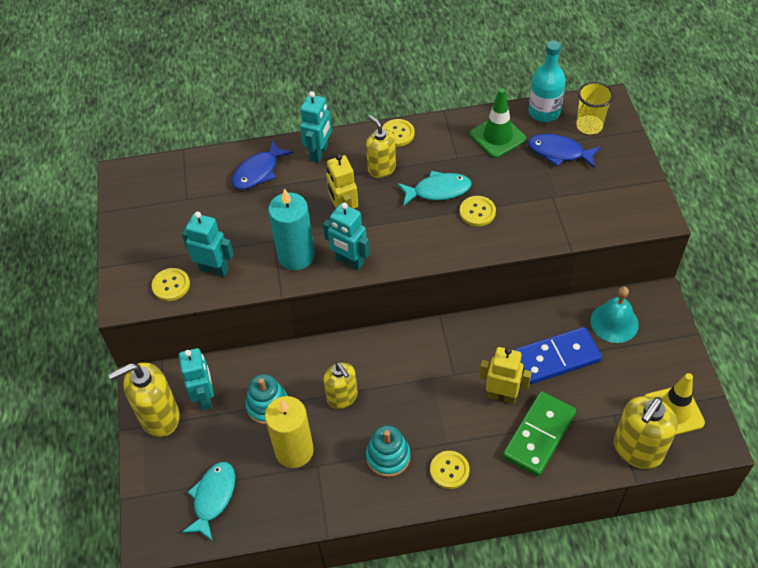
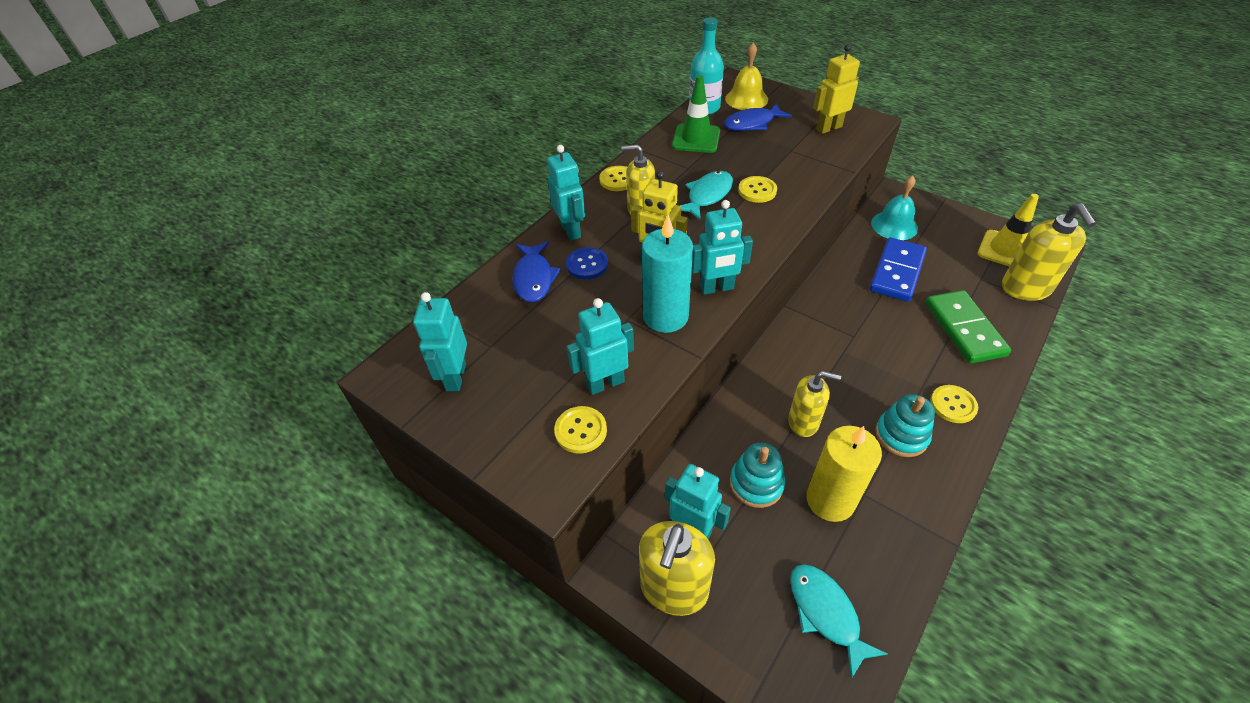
camera: 45 degrees left, 5 degrees down
yellow robot [479,347,532,404] -> yellow robot moved to [813,44,860,134]
yellow cup [576,82,614,134] -> yellow bell [725,43,768,110]
none -> turquoise robot [413,292,467,391]
none -> blue button [566,247,608,279]

